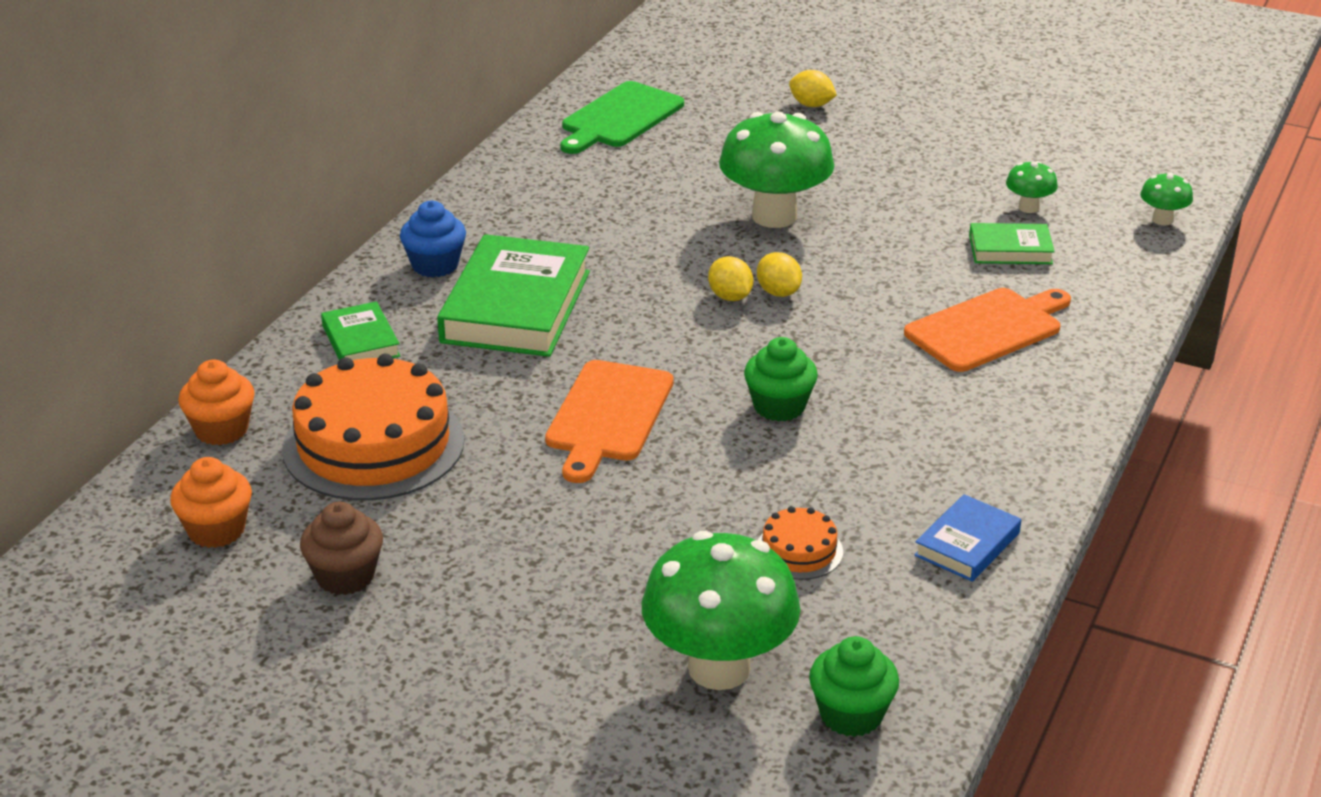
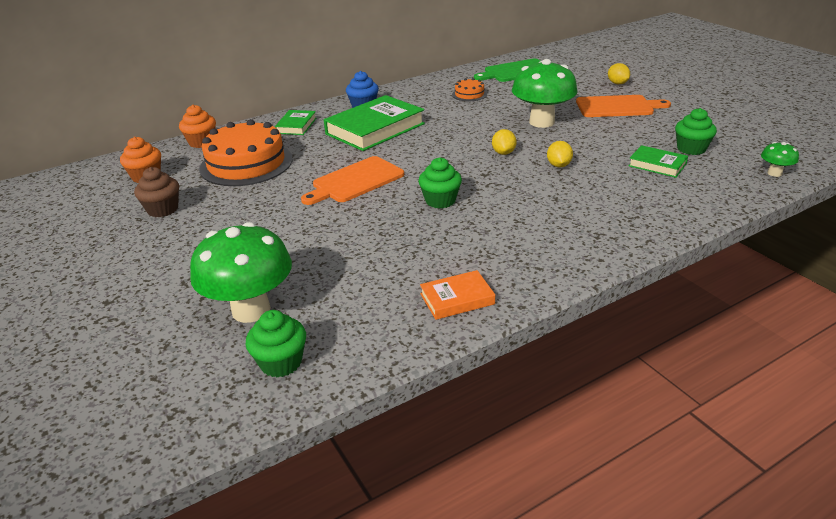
camera: 35 degrees right, 0 degrees up
yellow lemon [708,256,753,301] -> yellow lemon moved to [547,141,573,167]
orange cake [758,506,843,580] -> orange cake moved to [452,78,487,101]
orange cutting board [904,288,1071,372] -> orange cutting board moved to [576,95,671,117]
blue book [914,494,1021,582] -> orange book [420,270,495,320]
green mushroom [1006,161,1058,213] -> green cupcake [675,108,717,155]

